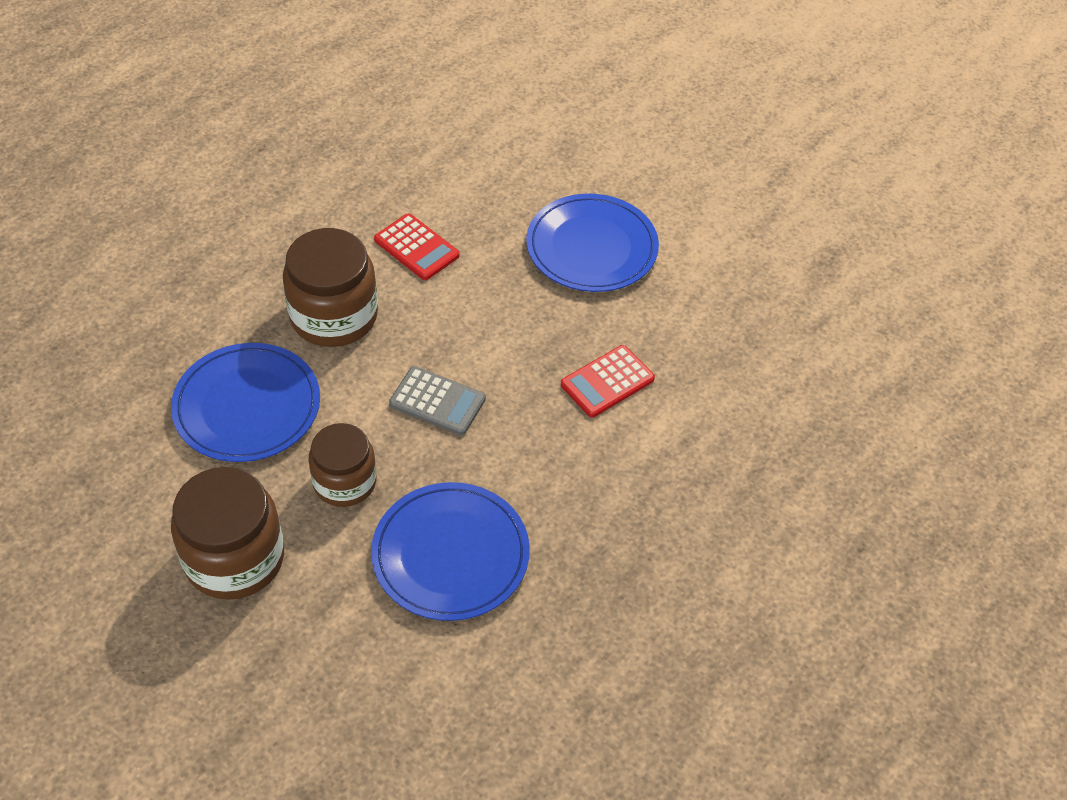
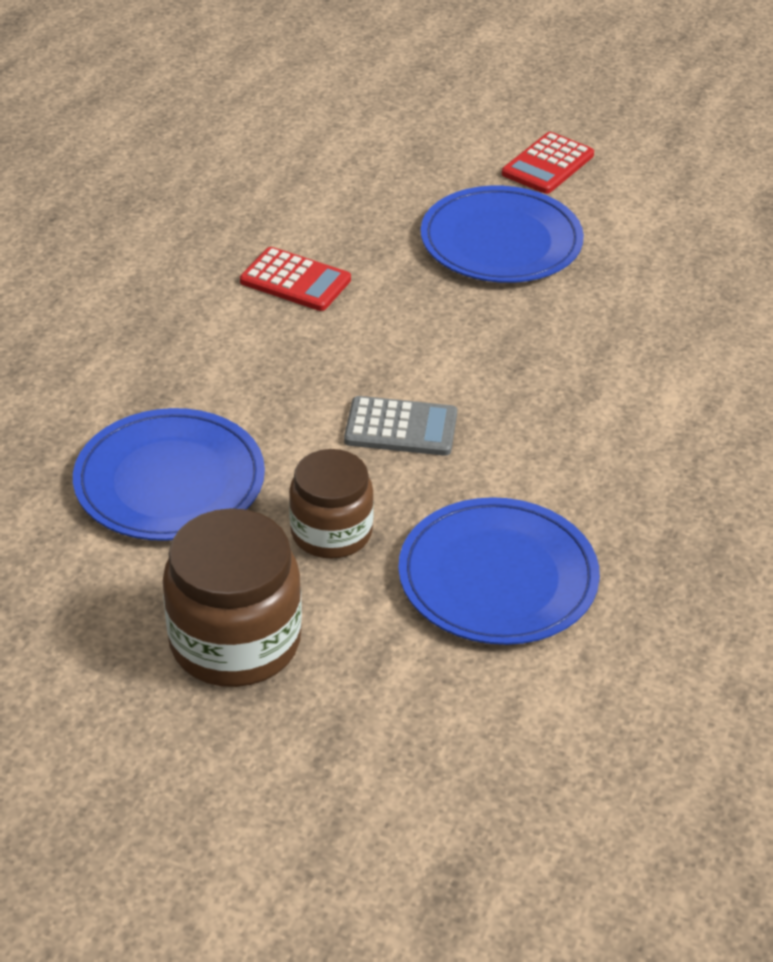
camera: 15 degrees left, 10 degrees down
brown jar [283,228,378,347] -> none
red calculator [561,345,655,418] -> red calculator moved to [502,132,594,194]

